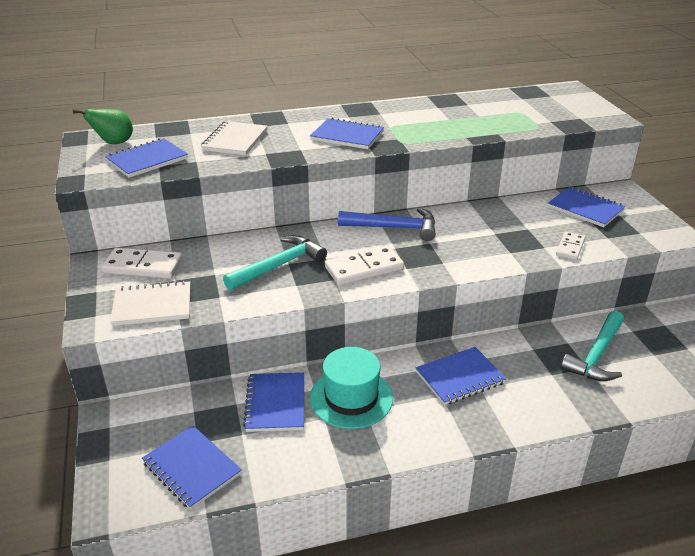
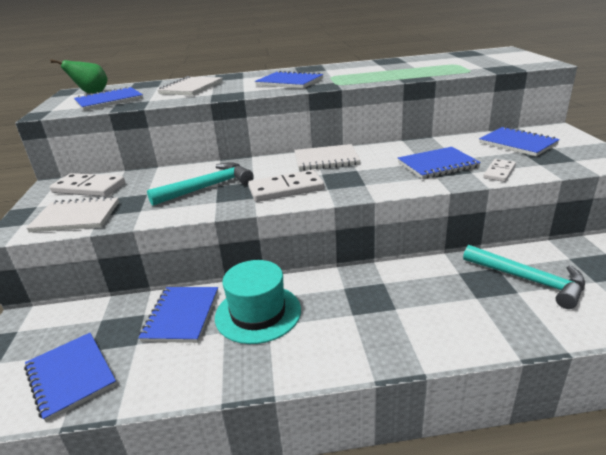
camera: 10 degrees right, 5 degrees down
blue hammer [338,208,435,241] -> white notebook [294,144,361,171]
blue notebook [416,347,506,405] -> blue notebook moved to [398,147,481,179]
turquoise hammer [561,311,624,381] -> turquoise hammer turned 90 degrees counterclockwise [463,245,585,309]

